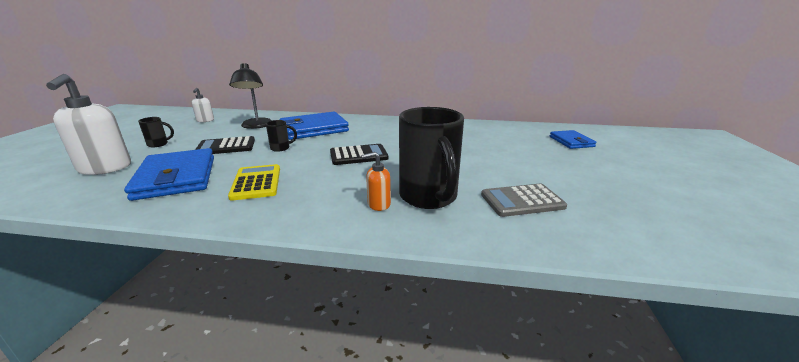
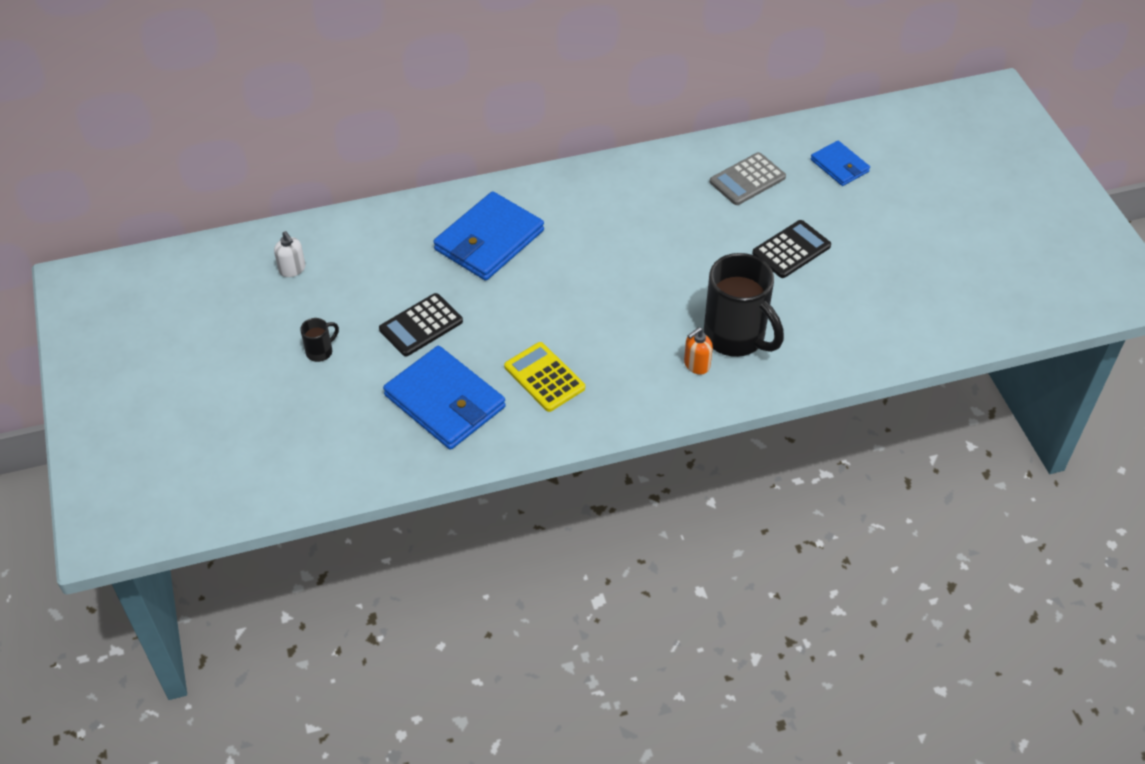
camera: 25 degrees left, 25 degrees up
white soap dispenser [46,74,131,175] -> none
black lamp [229,63,272,129] -> none
black mug [266,120,297,152] -> none
black calculator [330,144,389,165] -> black calculator moved to [752,220,831,278]
grey calculator [481,184,567,217] -> grey calculator moved to [710,152,786,205]

